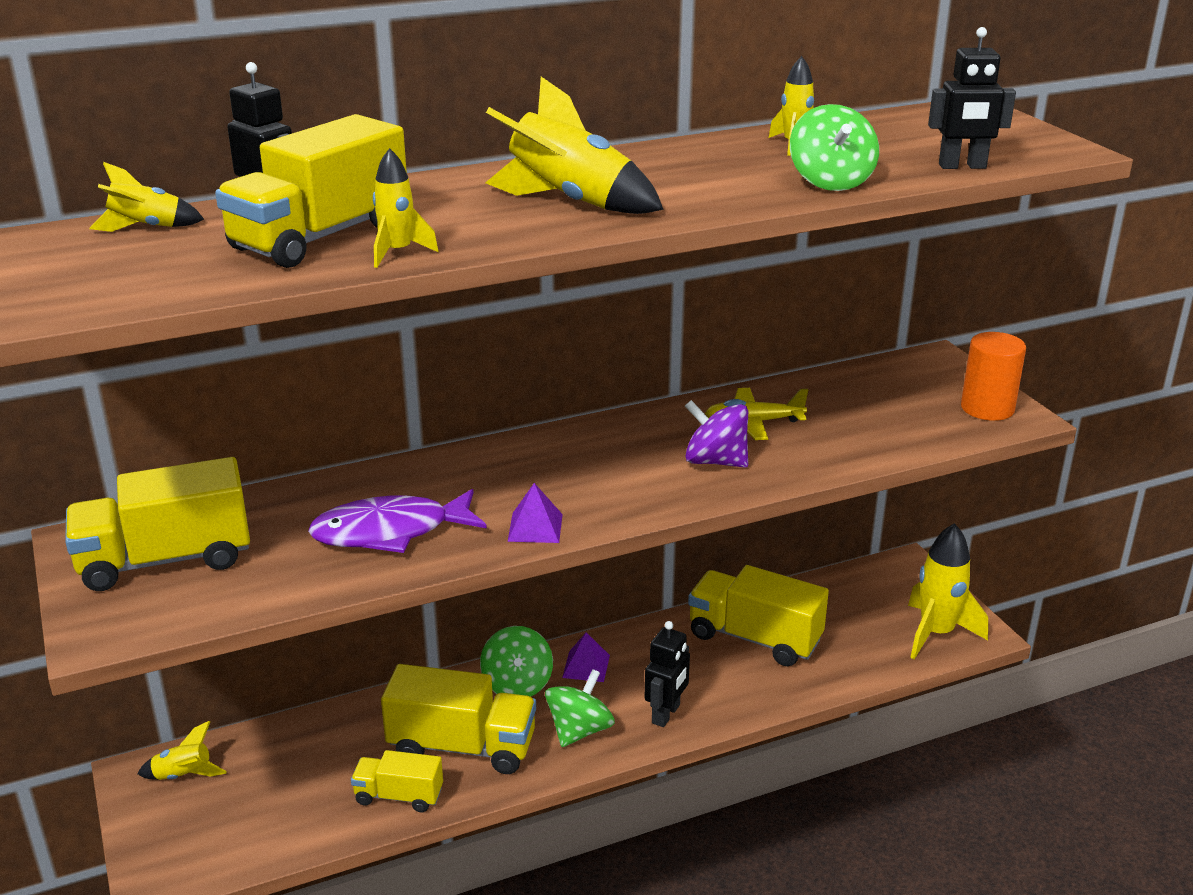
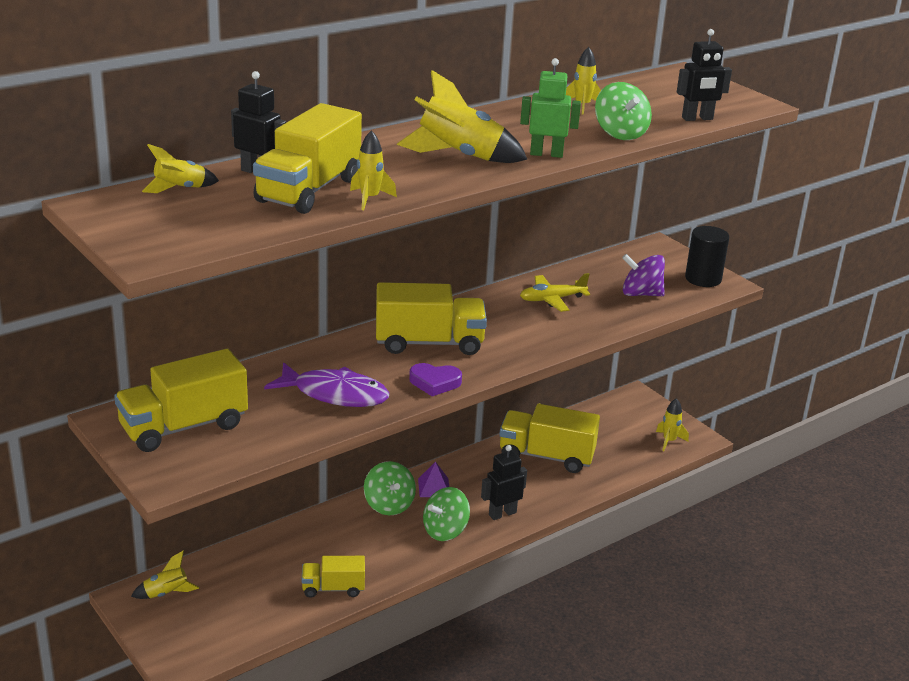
camera: 15 degrees left, 0 degrees up
purple fish [308,489,487,553] -> purple fish turned 135 degrees counterclockwise [264,362,389,407]
yellow truck [381,664,536,774] -> yellow truck moved to [376,282,487,355]
purple pyramid [508,483,563,543] -> purple heart [409,363,462,396]
green spinning top [545,669,615,747] -> green spinning top turned 150 degrees counterclockwise [423,487,470,541]
black robot [645,621,690,727] -> black robot turned 135 degrees counterclockwise [481,445,527,520]
purple spinning top [685,400,748,468] -> purple spinning top moved to [622,254,665,296]
yellow rocket [908,523,988,659] -> yellow rocket [656,398,689,451], size x0.55
orange cylinder [961,332,1026,421] -> black cylinder [685,226,729,287]
none -> green robot [520,58,581,158]

